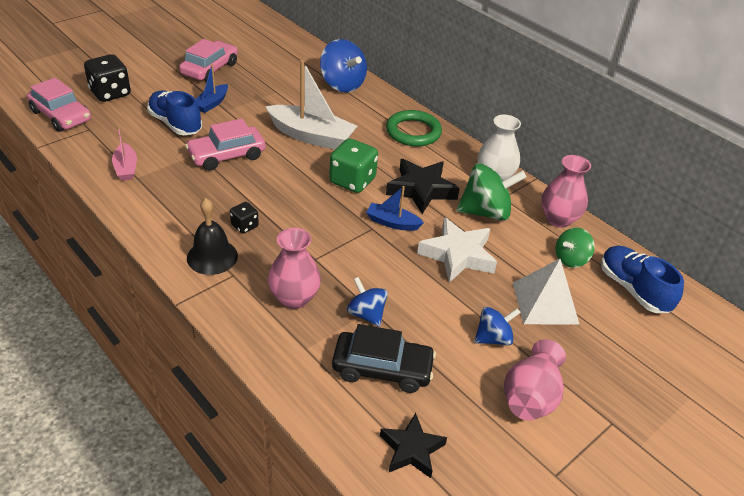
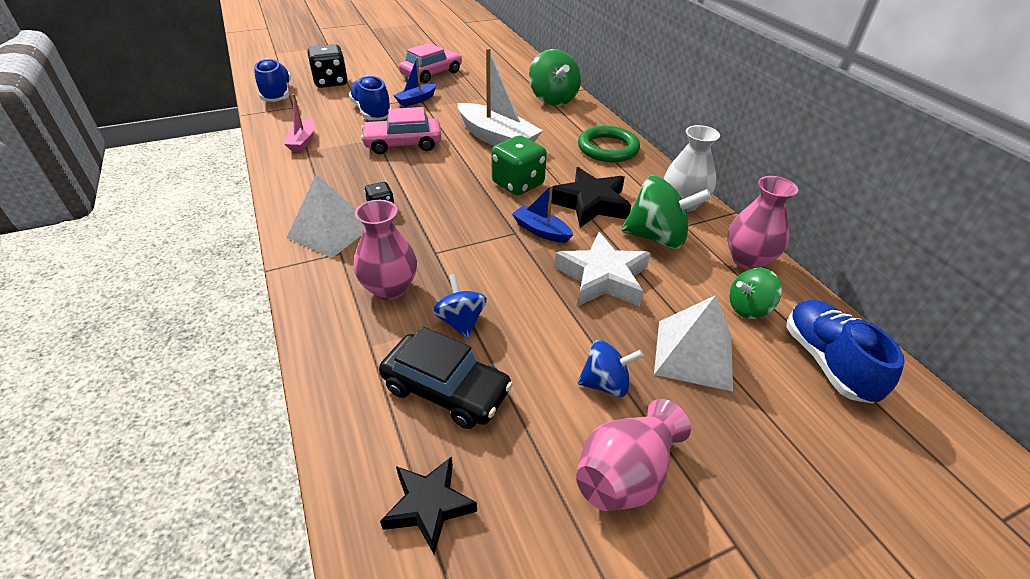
camera: 20 degrees right, 0 degrees up
pink car [27,78,91,132] -> blue shoe [254,58,291,102]
black bell [187,198,238,275] -> white pyramid [287,174,365,258]
blue spinning top [320,39,367,92] -> green spinning top [529,49,581,106]

